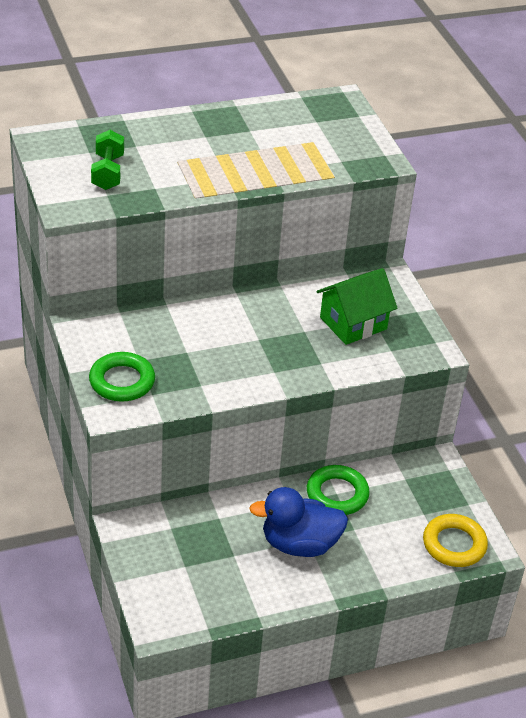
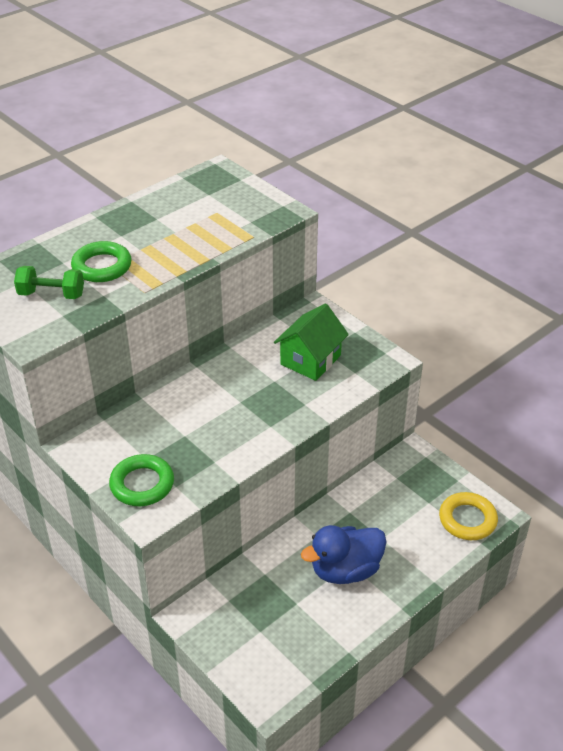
camera: 20 degrees left, 0 degrees up
green dumbbell [91,130,124,190] -> green dumbbell turned 60 degrees counterclockwise [14,266,84,299]
green ring [307,465,370,515] -> green ring moved to [71,241,132,282]

